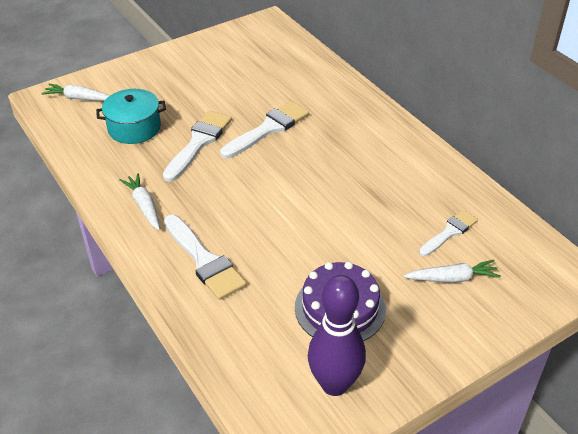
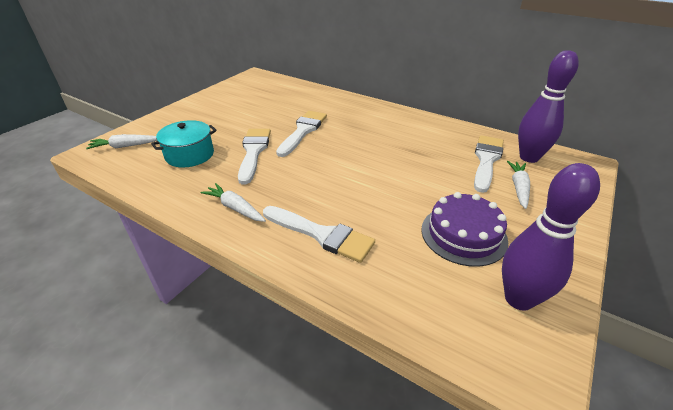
camera: 25 degrees left, 5 degrees down
white carrot [403,260,501,283] -> white carrot turned 45 degrees counterclockwise [507,161,530,209]
white brush [419,210,478,256] -> white brush [474,135,504,193], size x1.59
none -> purple bowling pin [518,50,579,163]

